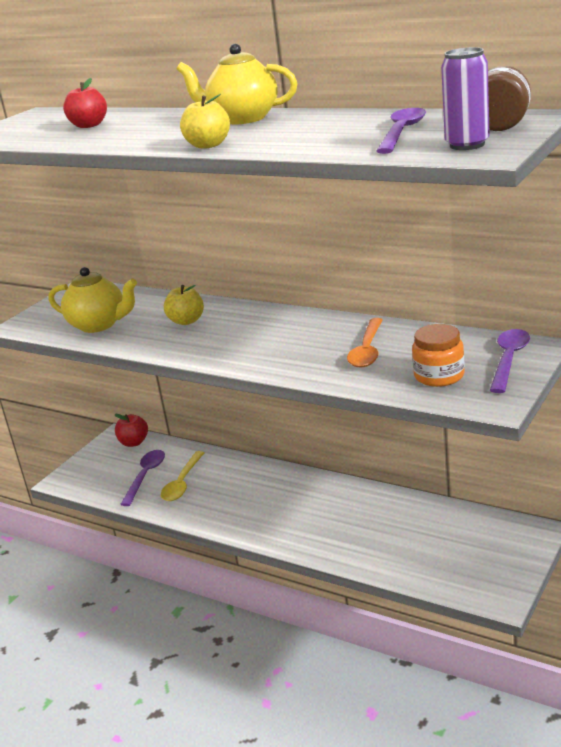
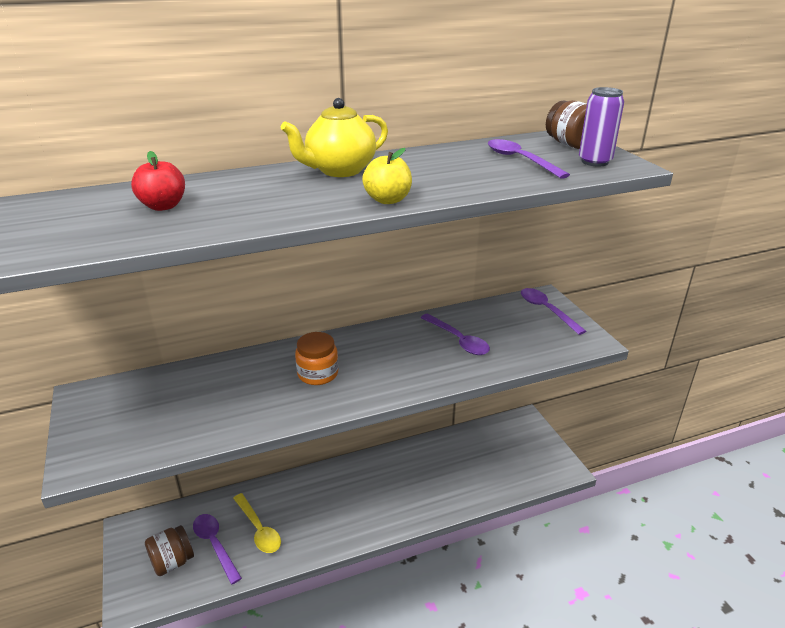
camera: 55 degrees left, 5 degrees up
yellow teapot [49,267,137,333] -> none
red apple [115,414,148,447] -> none
yellow apple [164,285,204,325] -> none
orange spoon [347,318,383,368] -> purple spoon [420,313,490,355]
orange jar [412,324,465,387] -> orange jar moved to [295,332,338,385]
none -> brown jar [145,525,194,576]

